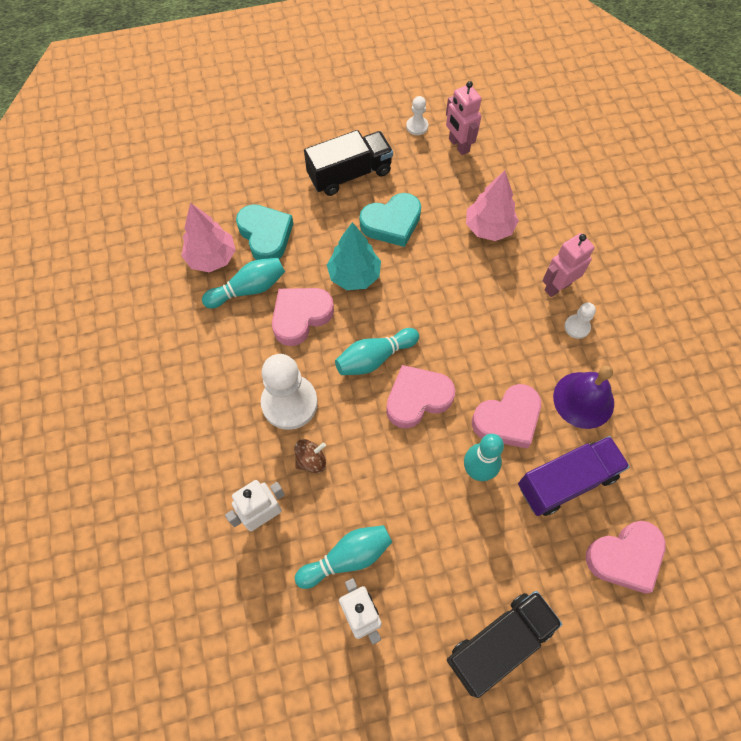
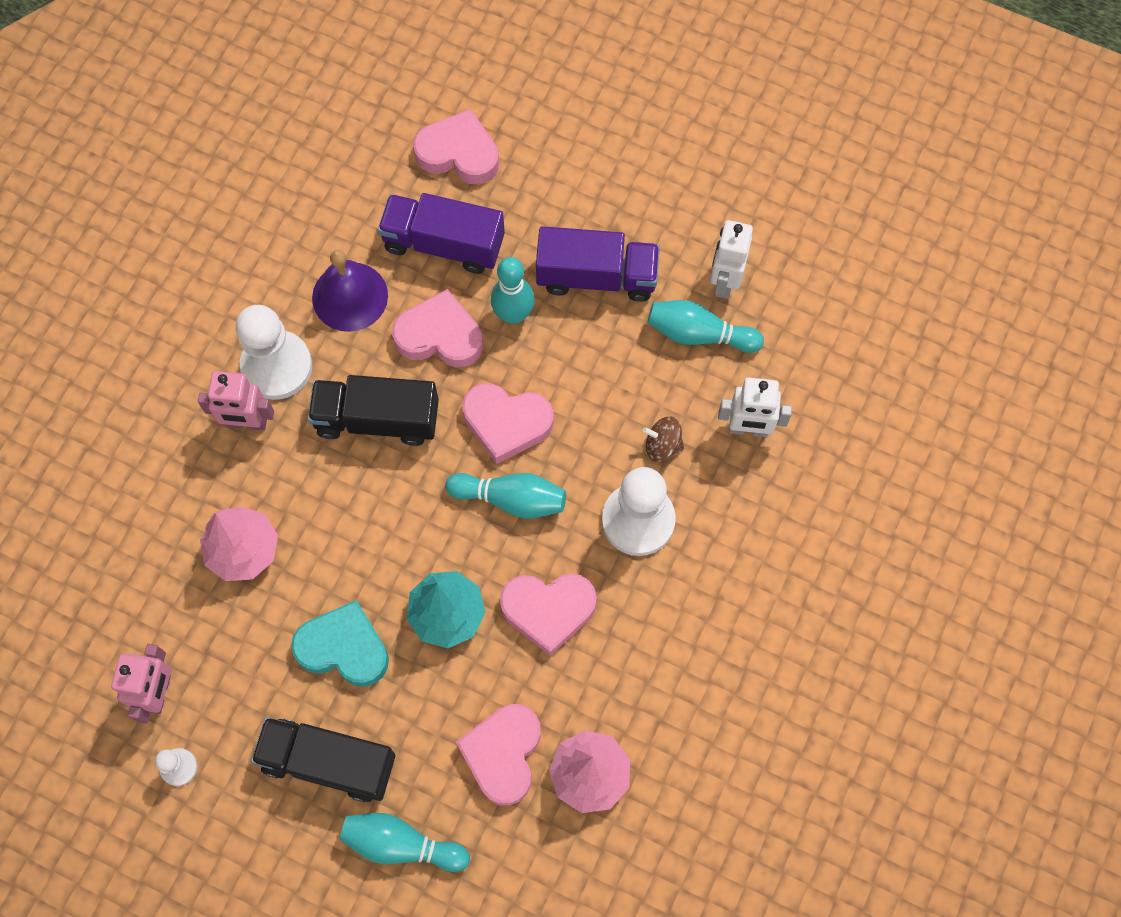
camera: 140 degrees left, 5 degrees up
turquoise bowling pin [202,258,285,308] -> turquoise bowling pin moved to [339,813,470,872]
turquoise heart [236,204,293,260] -> pink heart [456,704,541,806]
black truck [447,591,563,698] -> black truck moved to [308,375,439,446]
white pawn [564,302,596,339] -> white pawn [236,305,312,400], size x2.10
none -> purple truck [536,226,660,302]

